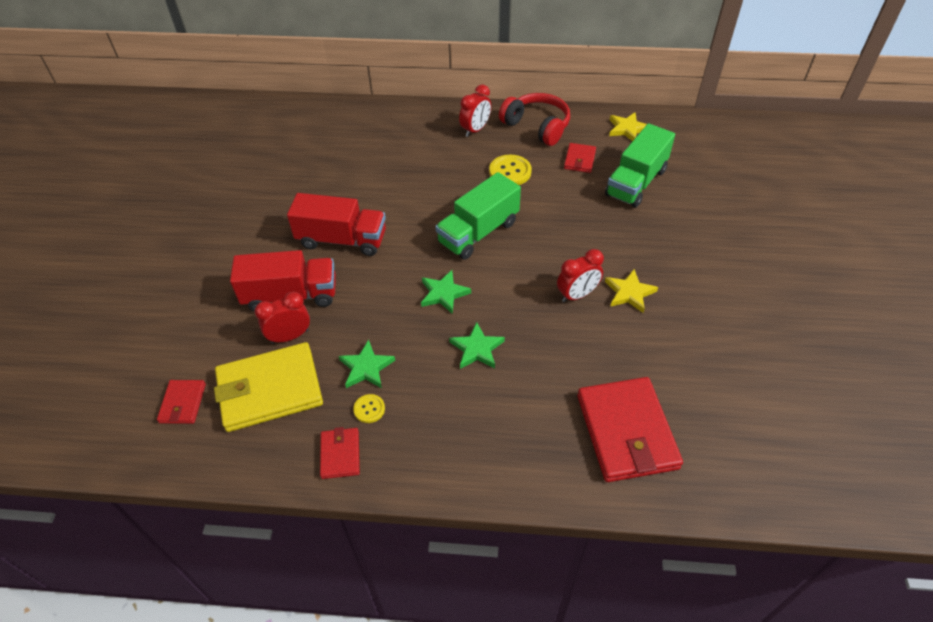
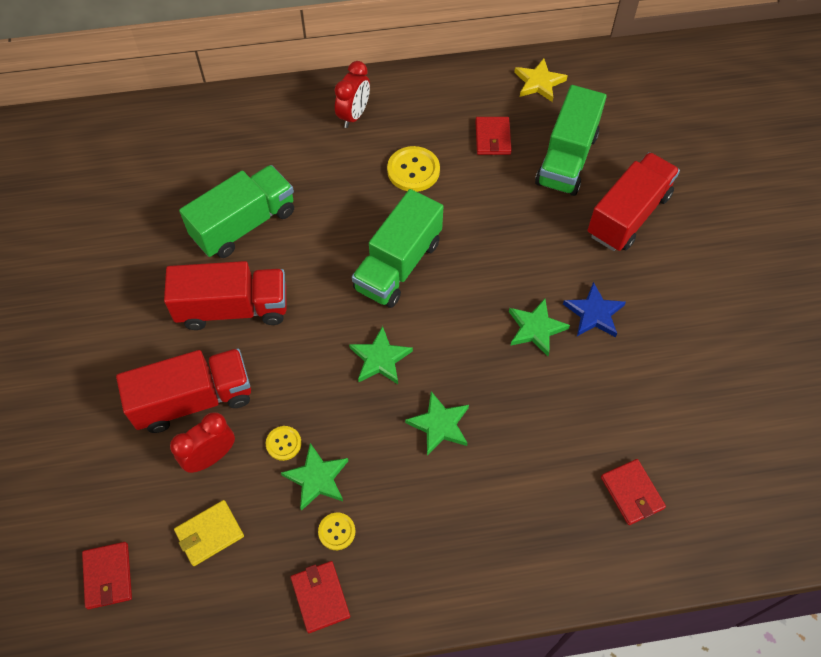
camera: 15 degrees left, 10 degrees up
yellow wallet [214,342,323,432] -> yellow wallet [174,500,244,566], size x0.49
red headphones [499,93,570,146] -> none
red clock [557,249,604,302] -> green star [509,299,570,356]
red wallet [577,377,683,482] -> red wallet [601,459,666,525], size x0.49
yellow star [605,269,658,313] -> blue star [563,282,626,337]
none -> green truck [179,165,294,258]
none -> yellow button [266,426,302,461]
none -> red truck [588,152,680,251]

